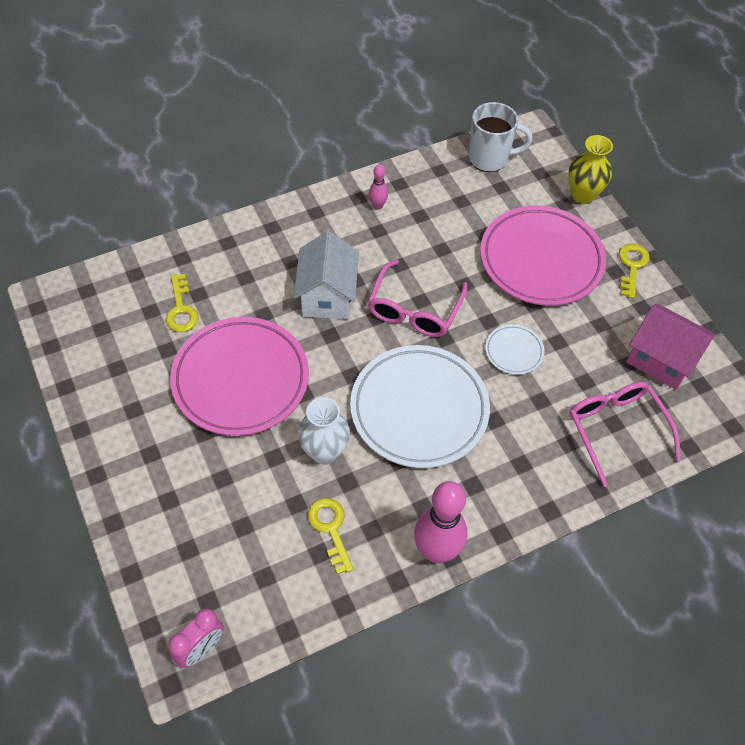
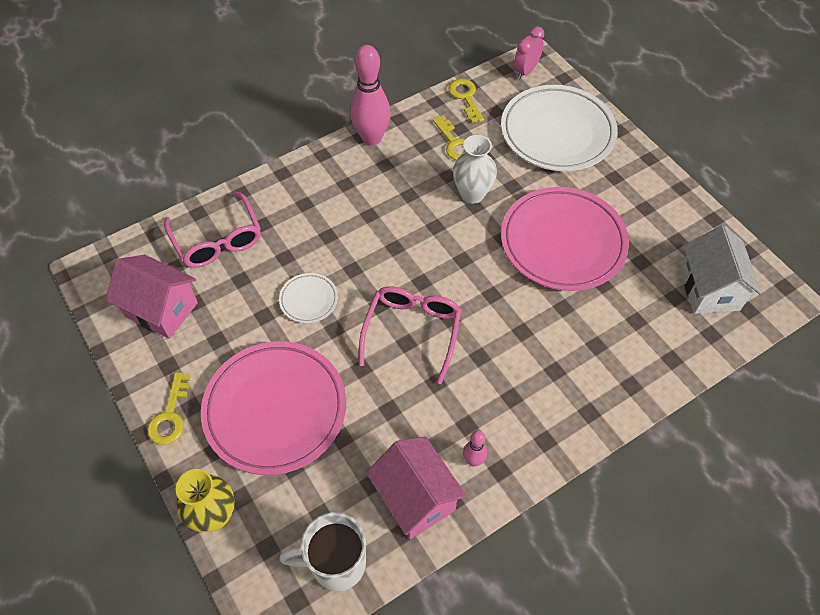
camera: 175 degrees right, 0 degrees up
yellow key [166,274,199,332] -> yellow key moved to [448,79,484,123]
white house [294,231,359,319] -> white house moved to [680,225,762,314]
white plate [350,345,490,468] -> white plate moved to [501,85,618,171]
none -> pink house [366,437,467,539]

